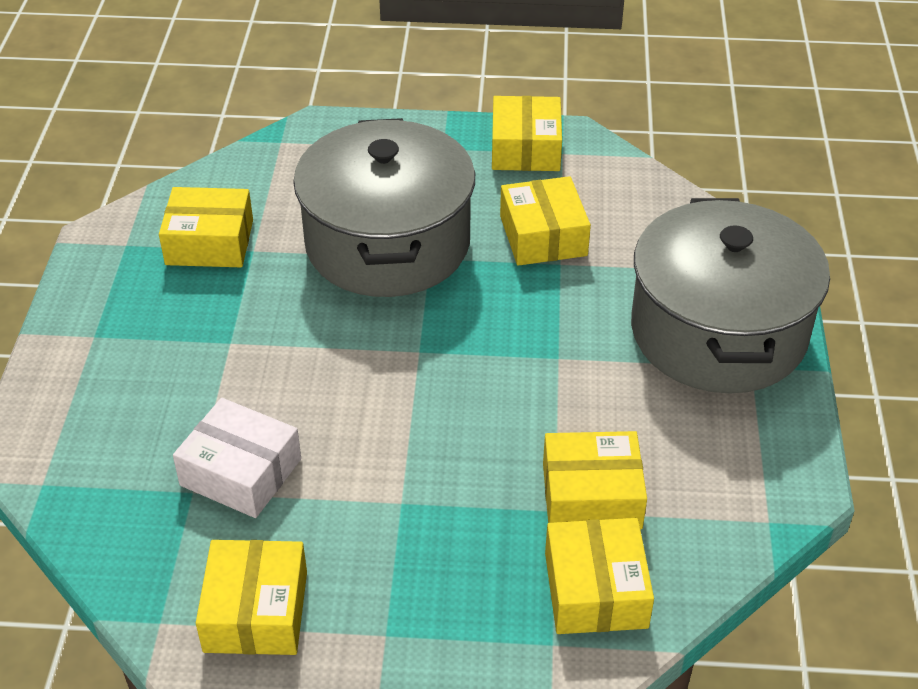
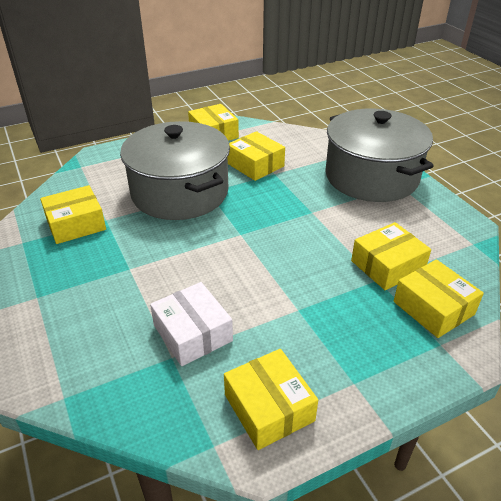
camera: 30 degrees left, 5 degrees down
white box [173,398,301,518] -> white box turned 60 degrees clockwise [150,282,233,366]

